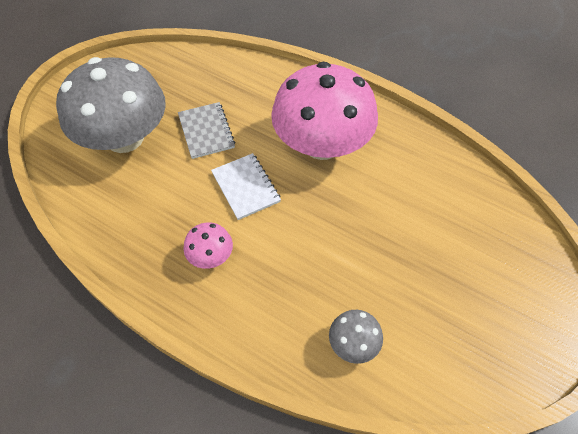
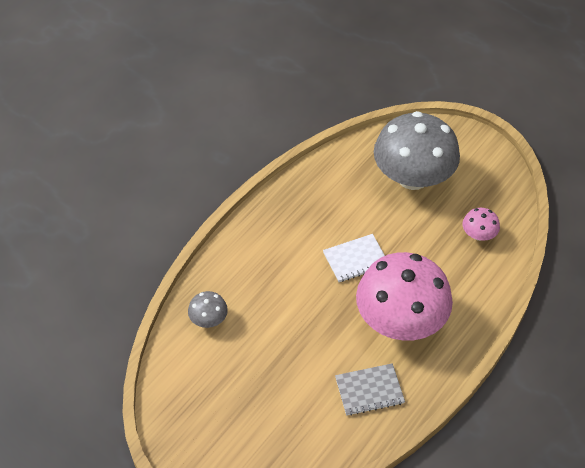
camera: 95 degrees right, 5 degrees down
grey notebook [178,102,235,159] -> grey notebook moved to [335,363,405,416]
pink mushroom [183,222,233,269] -> pink mushroom moved to [463,208,500,241]

